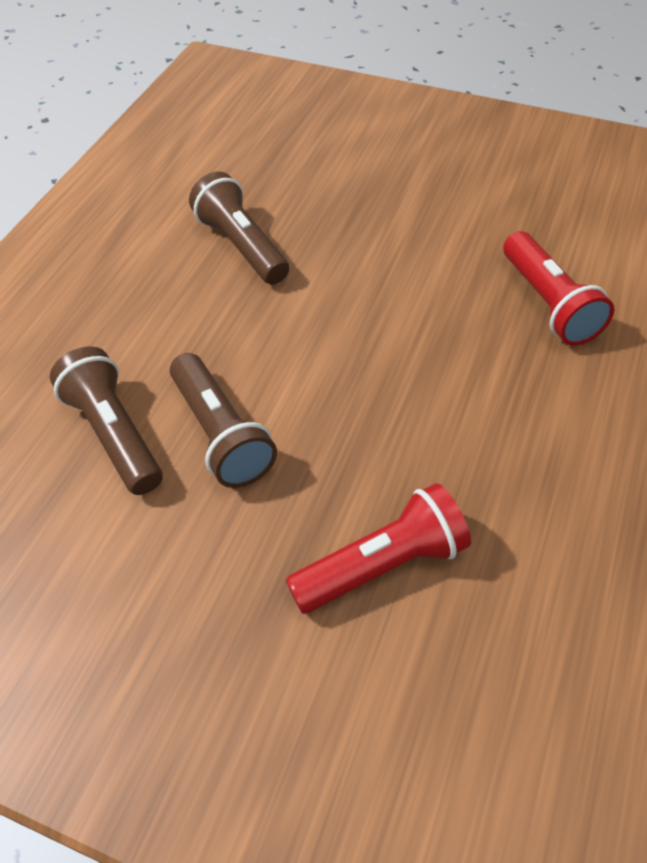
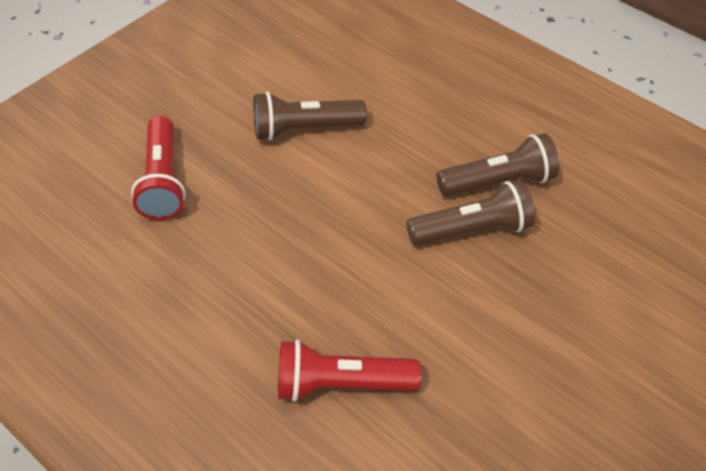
camera: 105 degrees right, 0 degrees up
brown flashlight [50,347,163,495] -> brown flashlight moved to [406,180,535,245]

